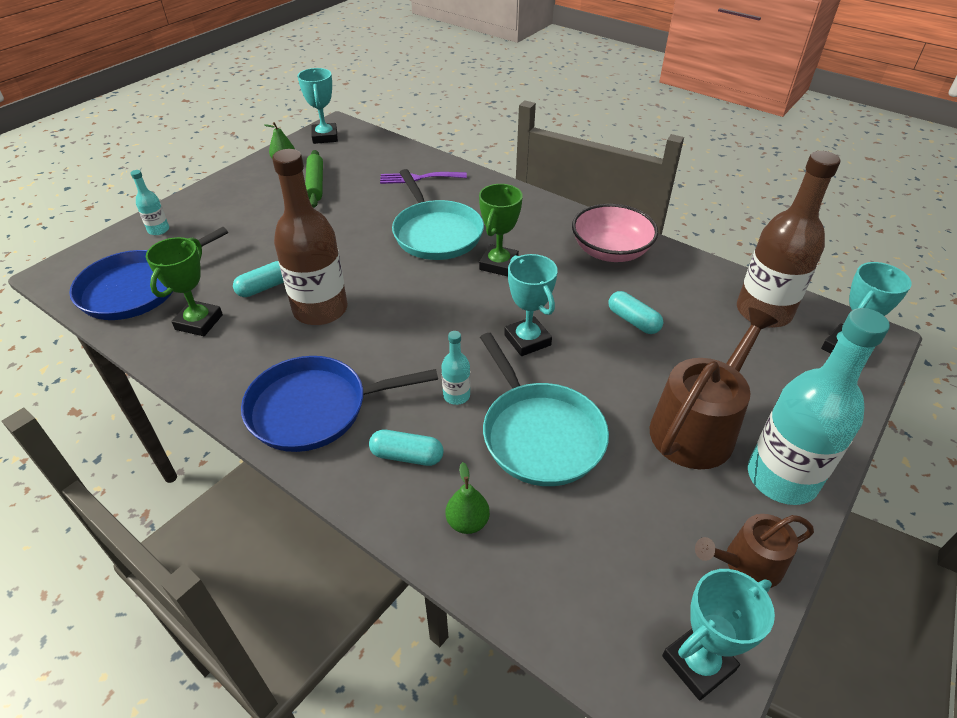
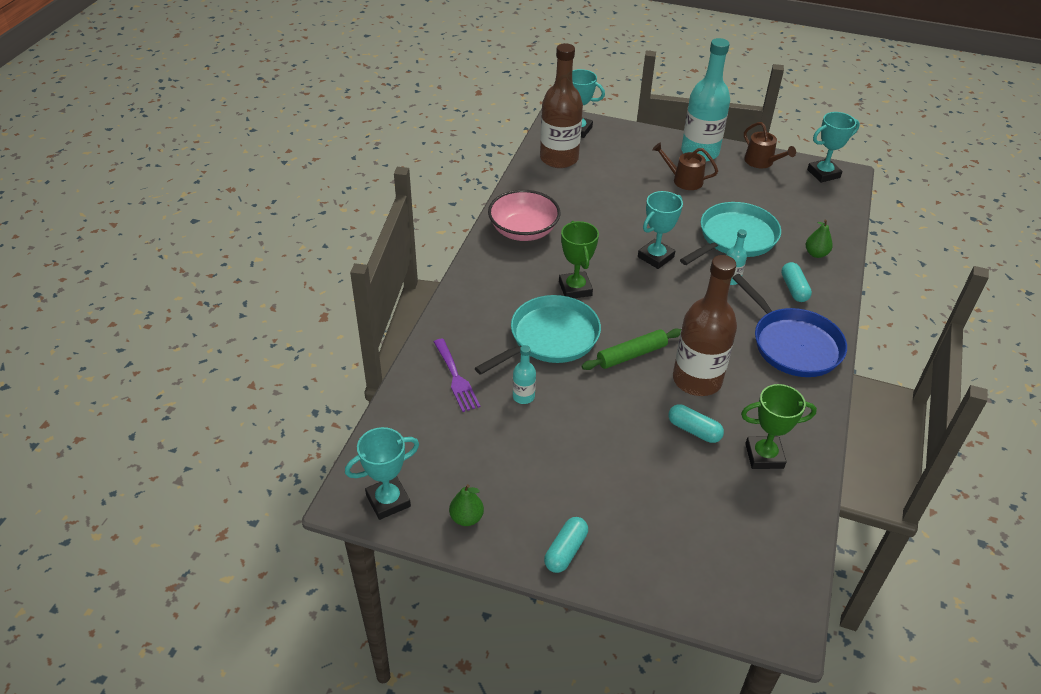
camera: 110 degrees left, 0 degrees up
blue pan [69,227,228,320] -> none
turquoise bottle [131,170,169,235] -> turquoise bottle moved to [513,345,536,404]
green rolling pin [305,150,323,208] -> green rolling pin moved to [582,328,681,370]
green trophy [479,184,523,276] -> green trophy turned 75 degrees clockwise [559,221,599,298]
turquoise capsule [608,291,663,334] -> turquoise capsule moved to [544,517,588,573]
brown watering can [650,307,778,469] -> brown watering can [652,142,718,190], size x0.58
turquoise trophy [662,569,775,700] -> turquoise trophy turned 60 degrees counterclockwise [807,112,860,183]

